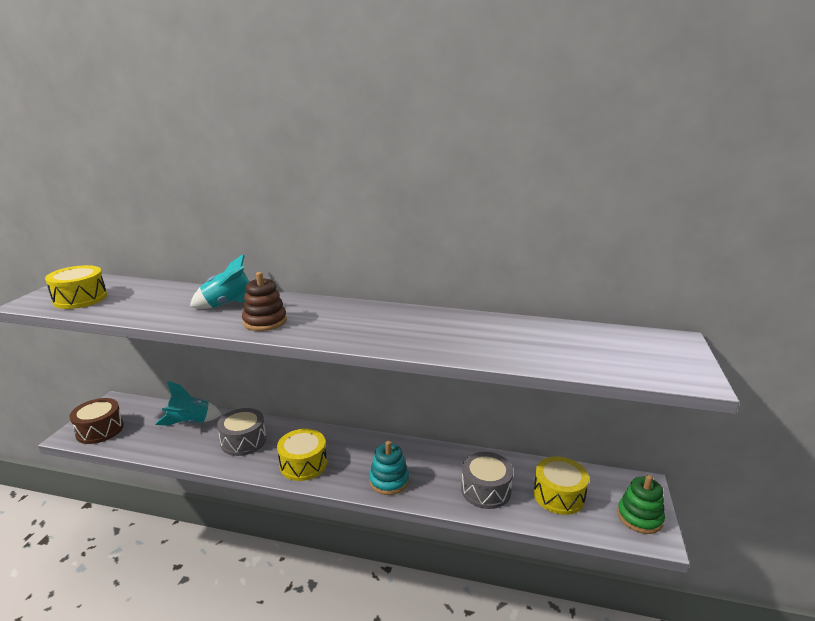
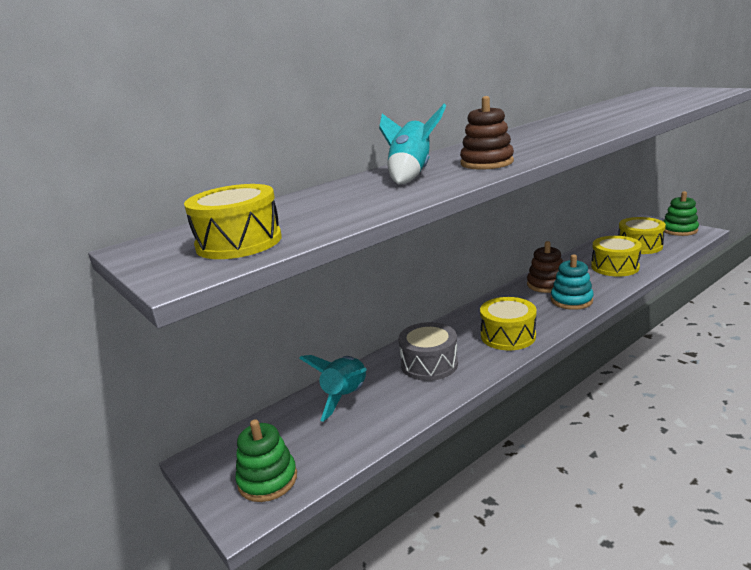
camera: 50 degrees left, 0 degrees up
brown drum [69,398,124,444] -> green stacking toy [235,419,297,502]
grey drum [461,452,513,509] -> yellow drum [591,236,642,277]
none -> brown stacking toy [527,241,563,293]

